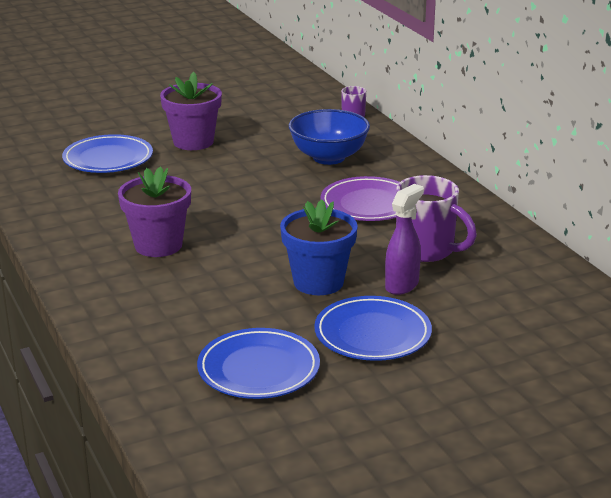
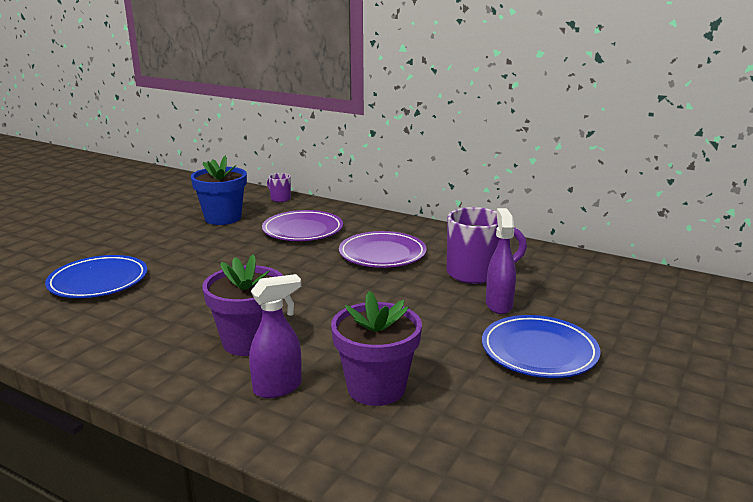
camera: 35 degrees left, 5 degrees down
purple flower pot [160,72,222,150] -> purple flower pot moved to [331,291,422,406]
blue plate [197,328,320,399] -> none
blue flower pot [280,200,358,295] -> blue flower pot moved to [191,156,247,225]
blue bowl [289,109,370,165] -> purple plate [262,210,343,241]
none -> purple spray bottle [249,274,302,398]

